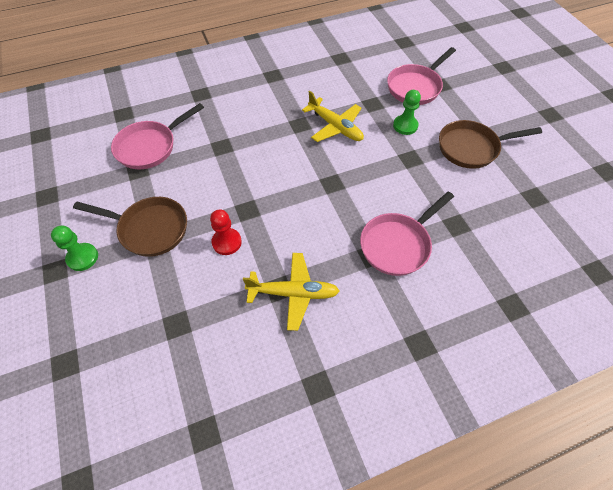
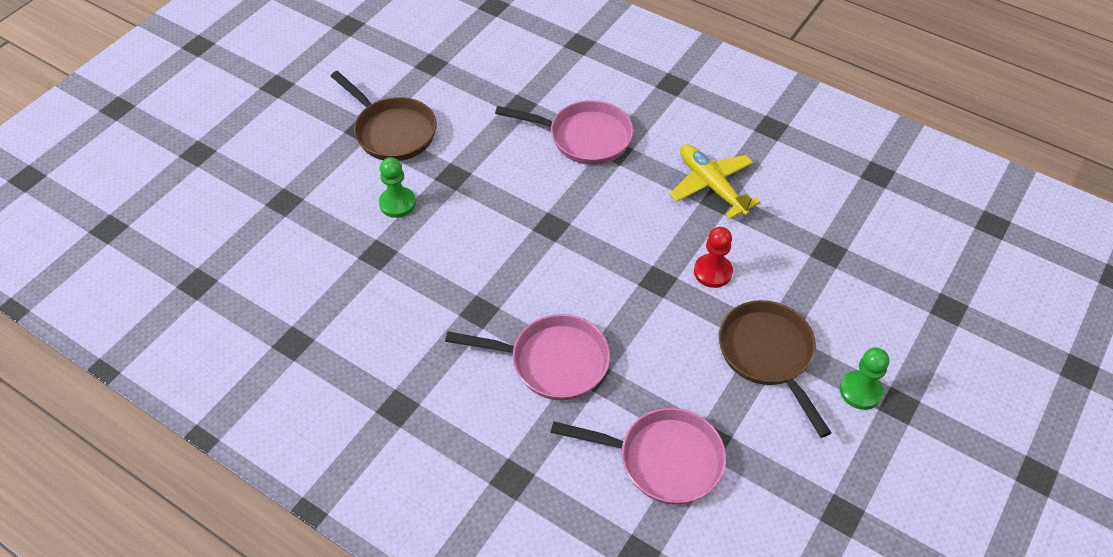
camera: 125 degrees left, 5 degrees down
yellow plane [302,91,364,142] -> none
pink pan [387,47,456,105] -> pink pan moved to [445,314,610,400]

